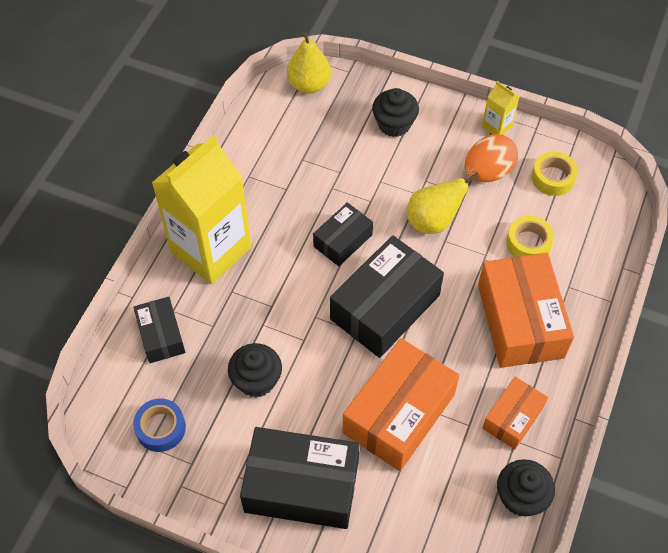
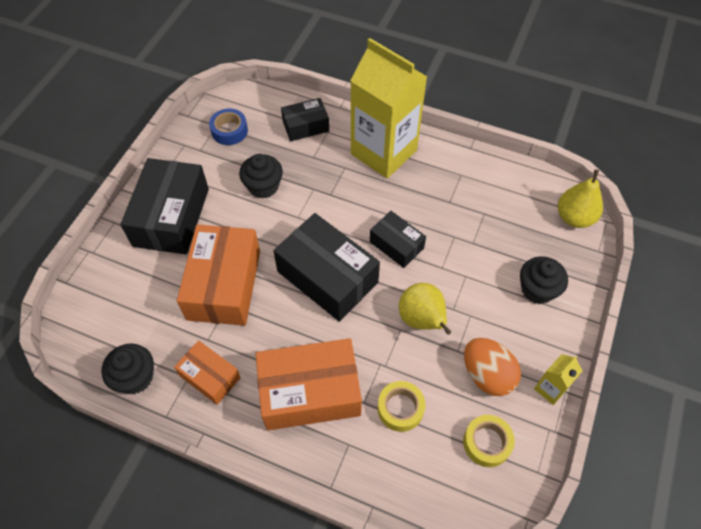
camera: 90 degrees right, 0 degrees up
orange box [343,338,459,471] -> orange box turned 60 degrees clockwise [177,225,260,326]

